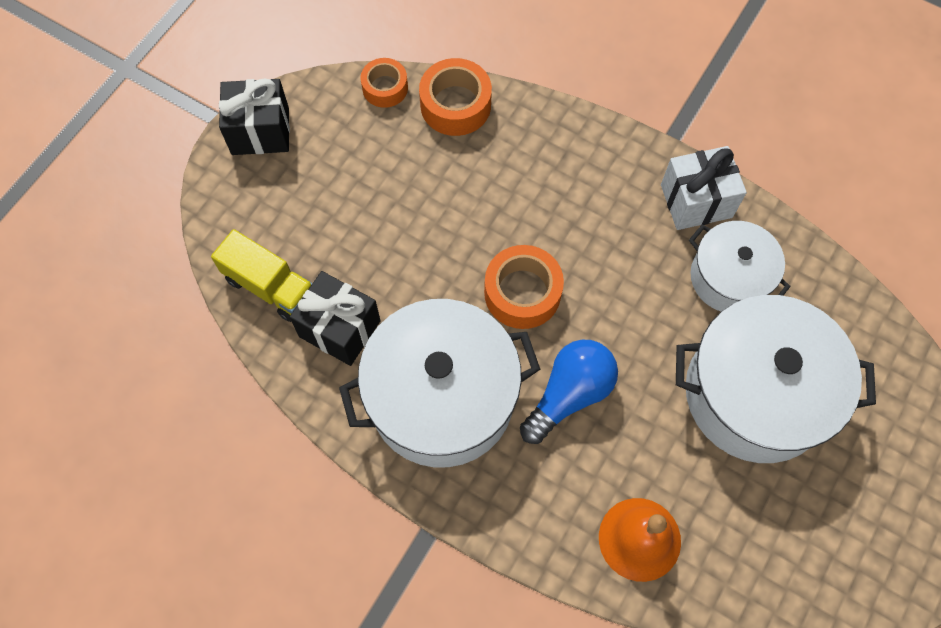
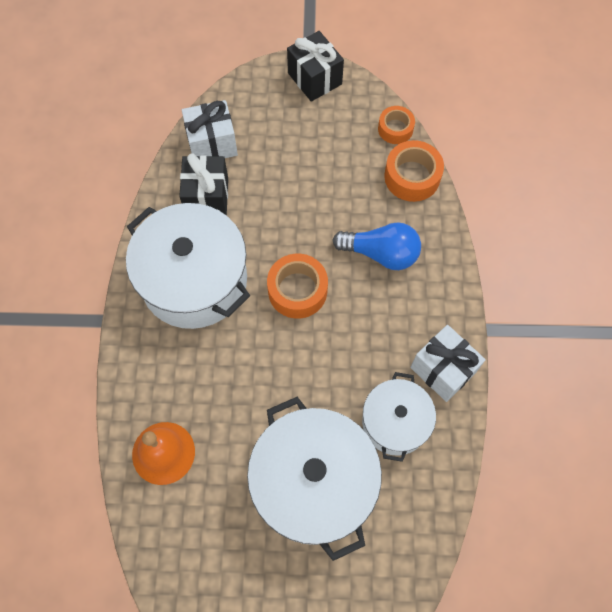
camera: 60 degrees right, 0 degrees up
yellow truck [211,229,313,322] -> white gift [182,100,238,158]
blue light bulb [520,340,618,444] -> blue light bulb moved to [333,222,421,270]

